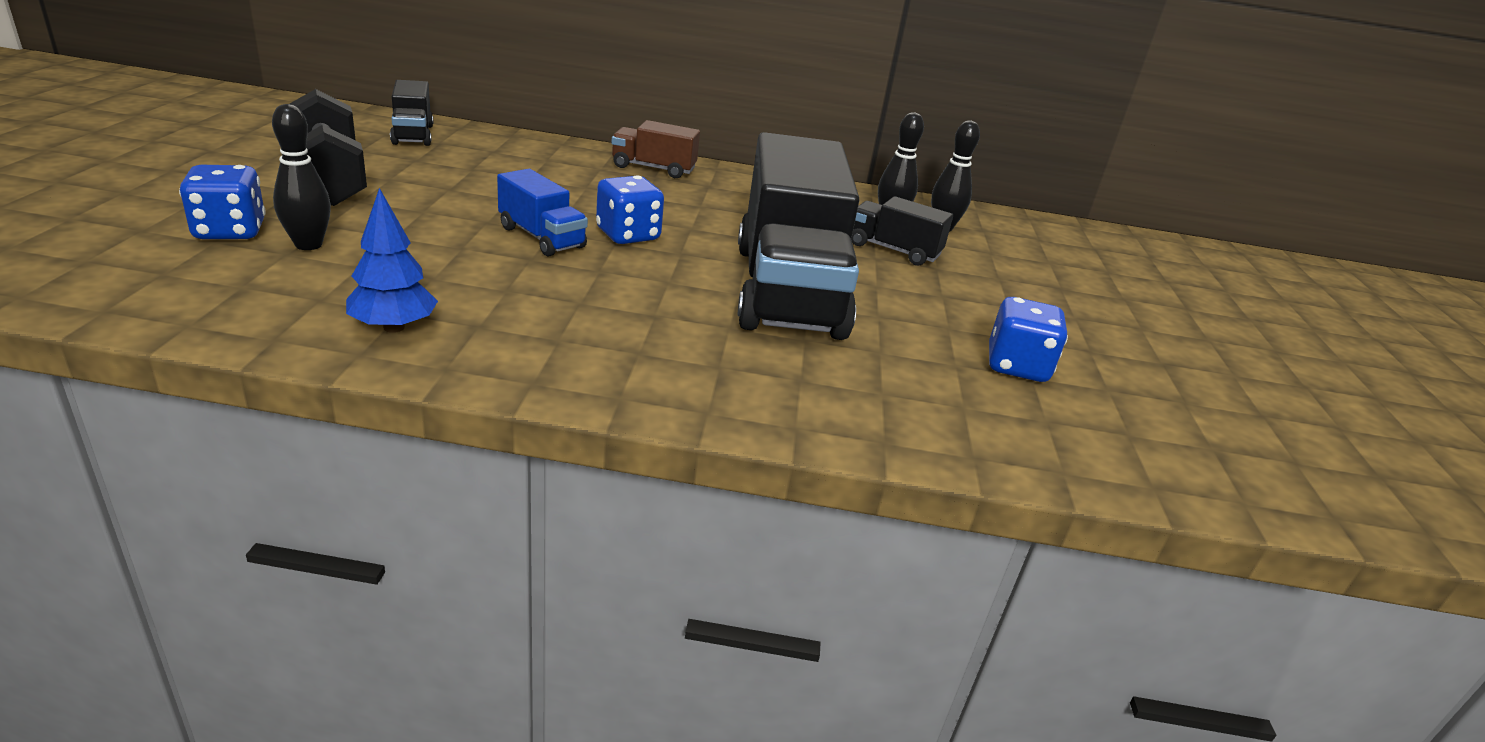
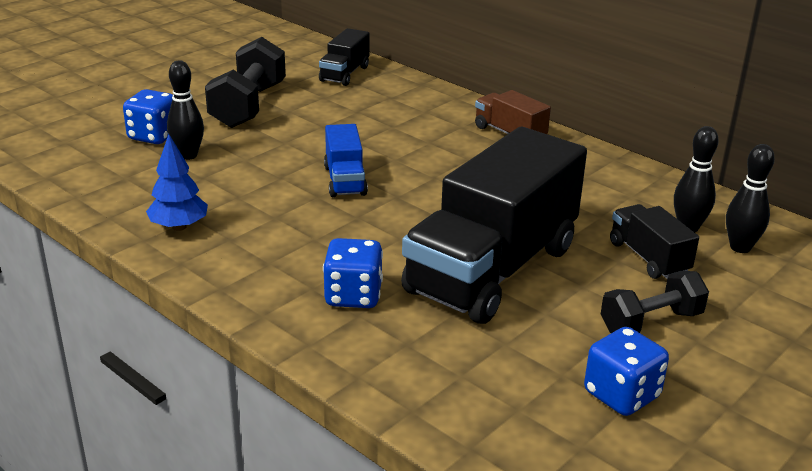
camera: 40 degrees right, 0 degrees up
blue dice [596,175,664,244] -> blue dice moved to [323,238,383,308]
none -> black dumbbell [601,271,709,333]

